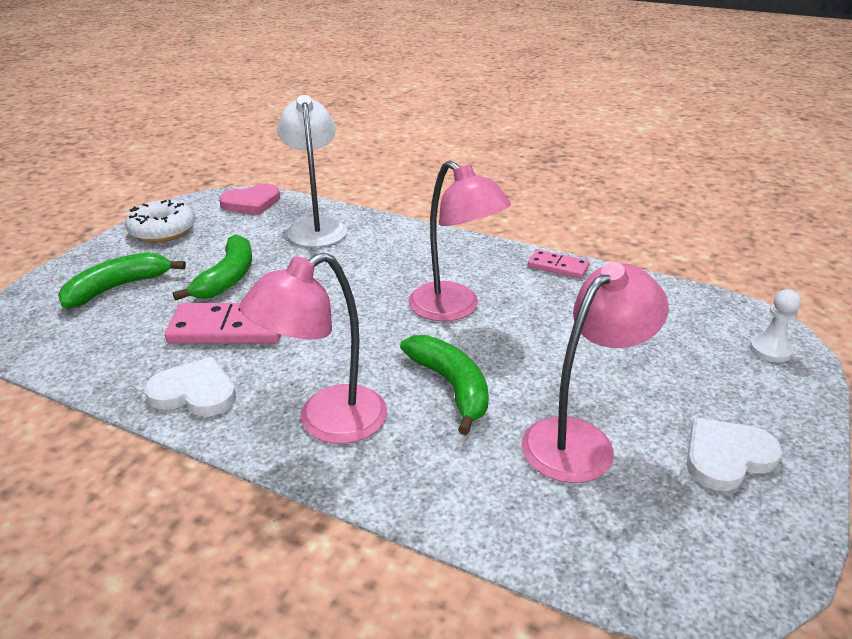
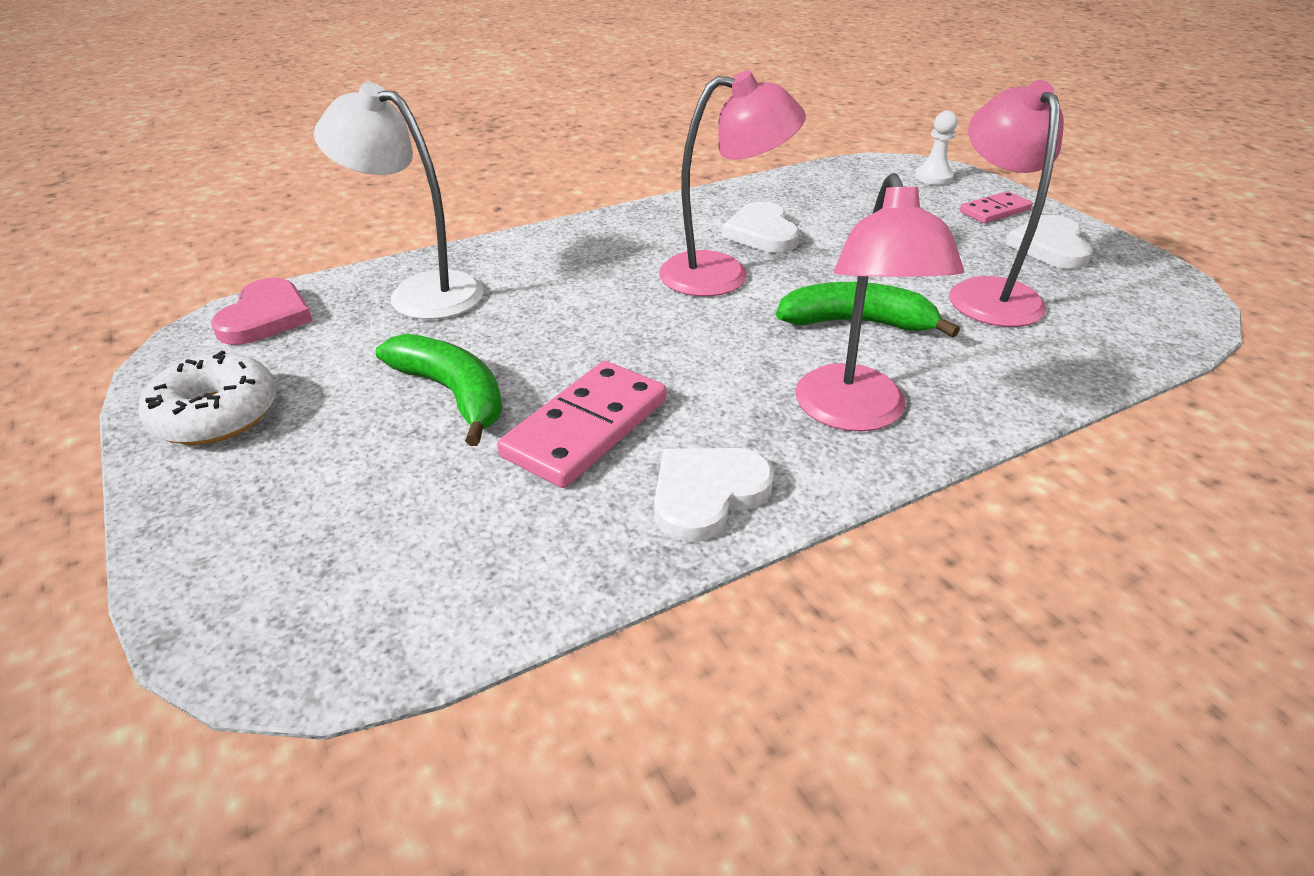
camera: 55 degrees left, 5 degrees up
green banana [58,252,186,308] -> none
pink domino [528,250,590,279] -> pink domino moved to [960,191,1032,223]
none -> white heart [721,202,800,253]

